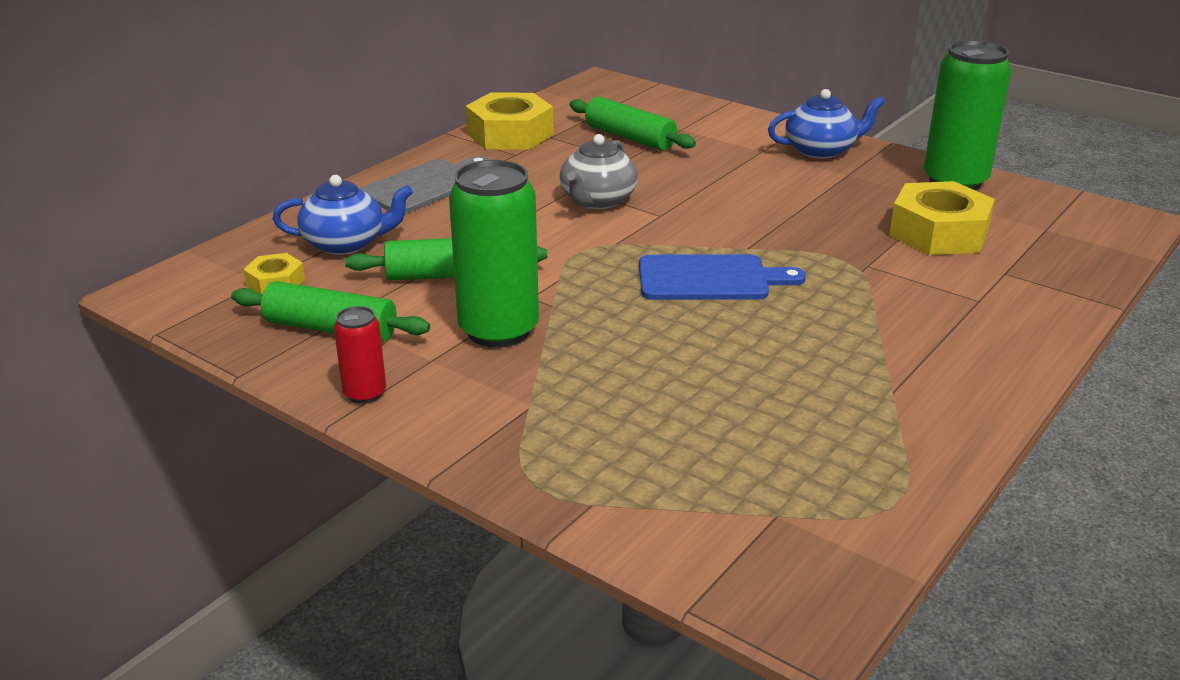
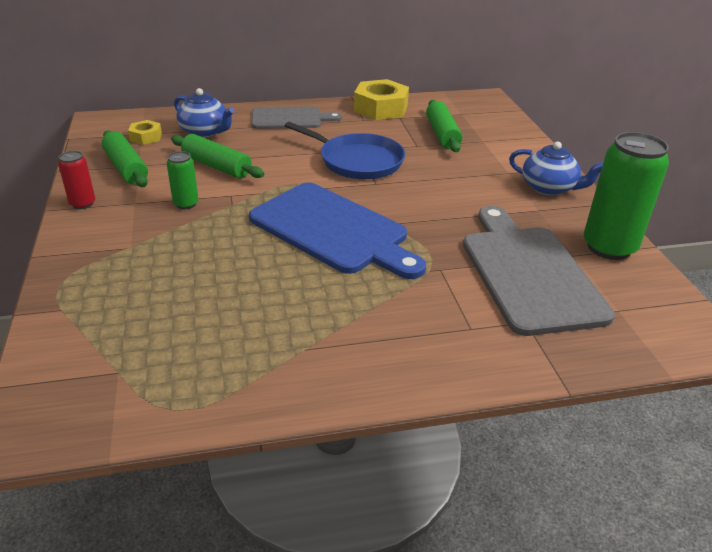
camera: 40 degrees right, 5 degrees up
green can [449,160,539,348] -> green can [167,151,199,209], size x0.50
grey teapot [559,134,638,209] -> blue pan [285,122,405,179]
blue cutting board [639,254,806,300] -> blue cutting board [249,183,426,279], size x1.62
yellow nut [889,181,995,255] -> grey cutting board [463,206,615,336]

